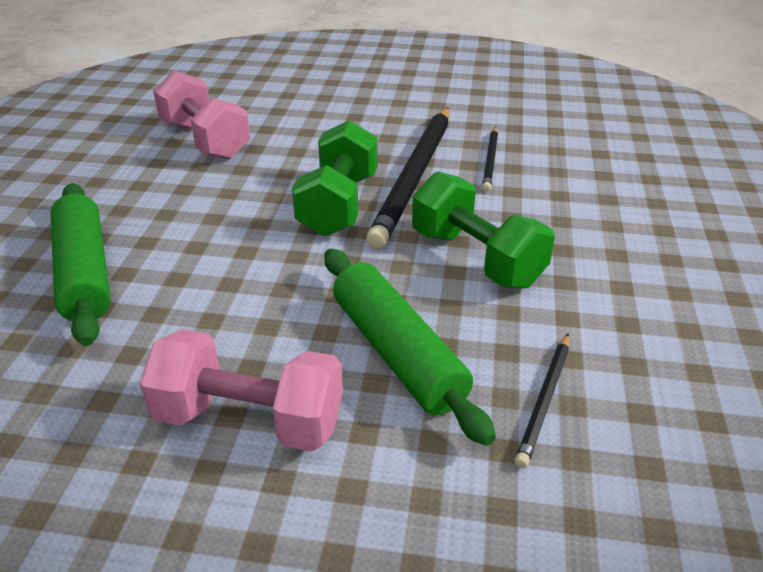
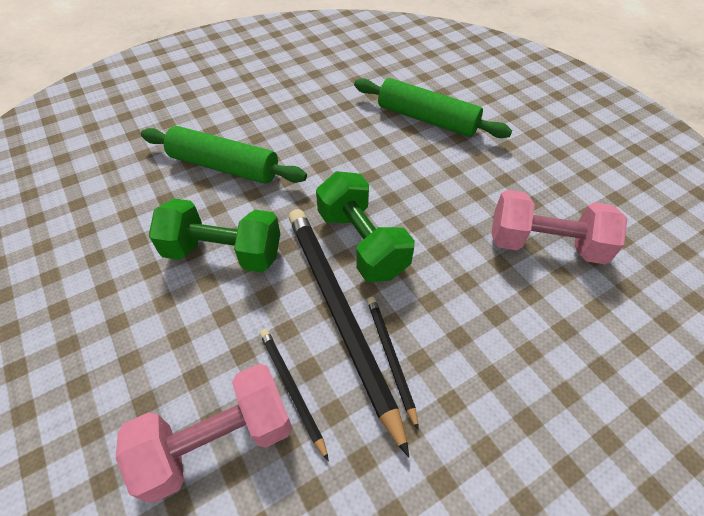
camera: 140 degrees right, 15 degrees up
pink dumbbell [140,329,343,452] -> pink dumbbell moved to [116,364,292,503]
black pencil [514,333,569,468] -> black pencil moved to [367,297,419,430]

